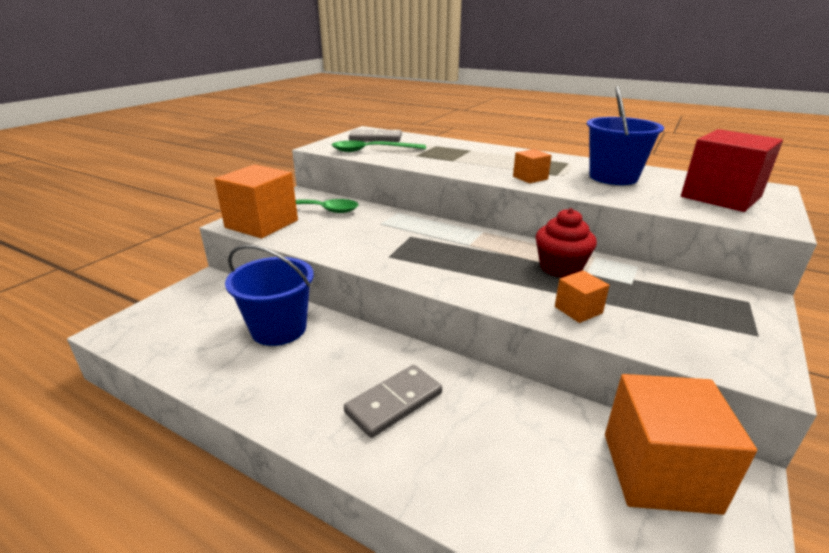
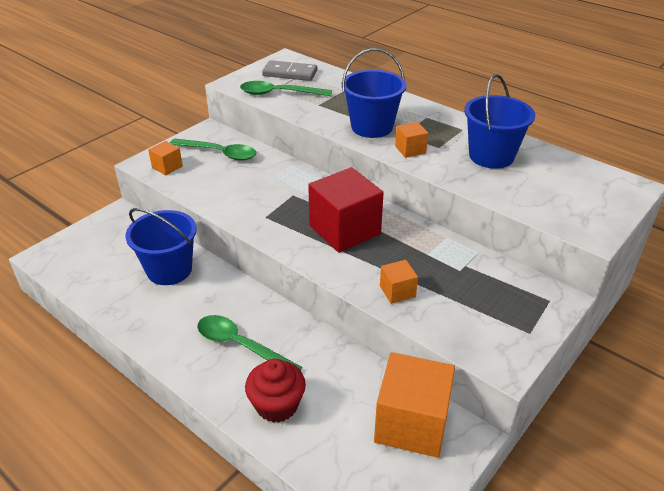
camera: 10 degrees right, 10 degrees up
orange cube [214,164,298,239] -> orange cube [148,141,183,175], size x0.47
grey domino [344,365,442,438] -> green spoon [197,315,302,370]
red cupcake [535,208,597,278] -> red cupcake moved to [245,359,306,423]
red cube [681,129,783,212] -> red cube moved to [308,167,384,253]
none -> blue bucket [342,48,407,138]

